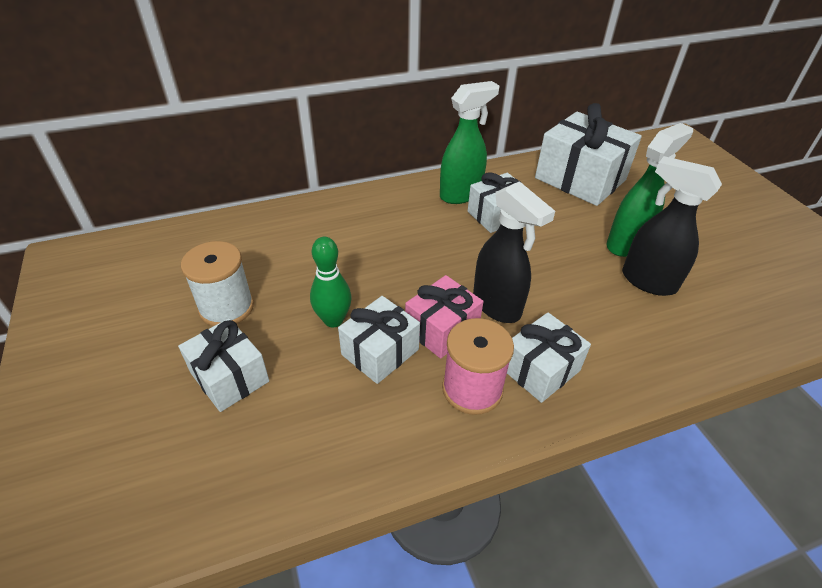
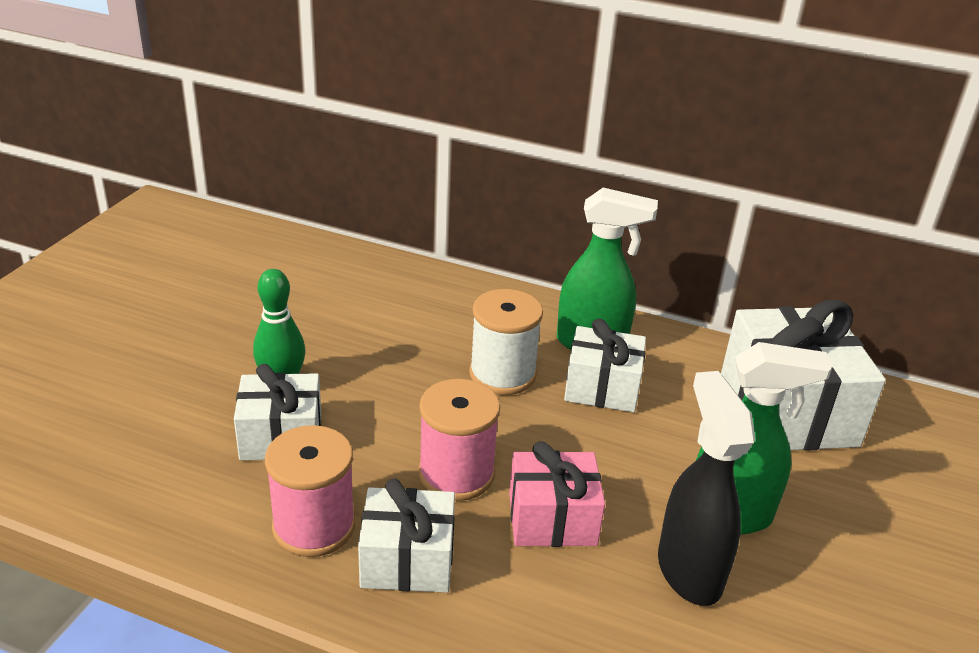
camera: 40 degrees right, 10 degrees down
white gift [178,318,269,412] -> none
white spool [181,241,254,326] -> white spool moved to [469,289,543,395]
pink gift [405,275,484,359] -> pink gift moved to [509,442,605,547]
black spray bottle [473,181,555,323] -> pink spool [418,379,500,501]

